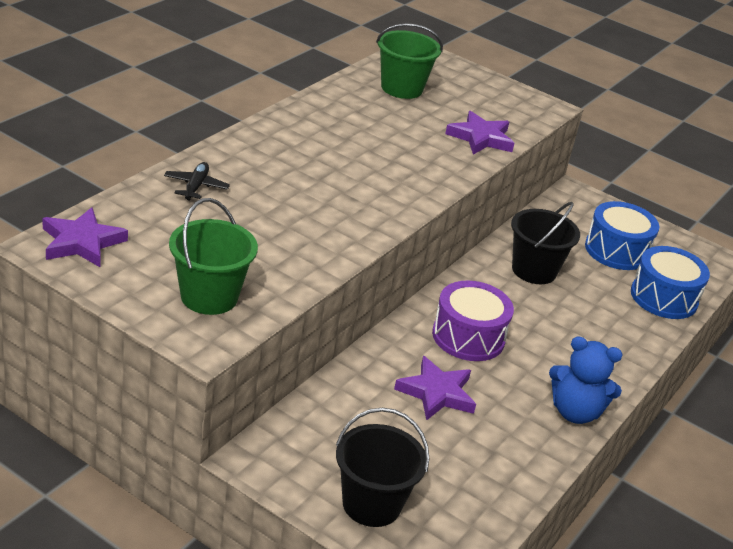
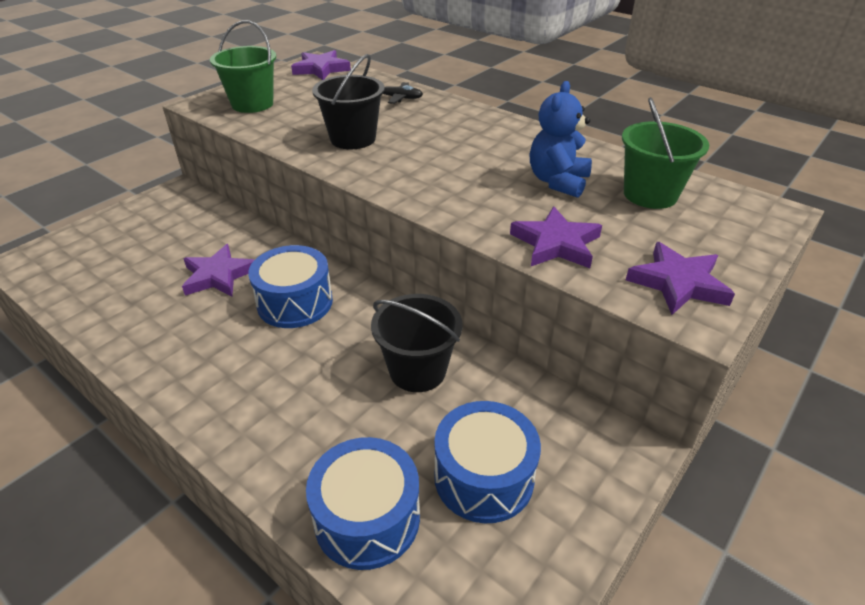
camera: 100 degrees right, 5 degrees up
black bucket [336,408,430,527] -> black bucket moved to [312,54,385,149]
purple drum [432,281,514,361] -> blue drum [248,245,333,328]
blue teddy bear [549,336,623,424] -> blue teddy bear moved to [530,81,592,198]
none -> purple star [626,242,735,315]

